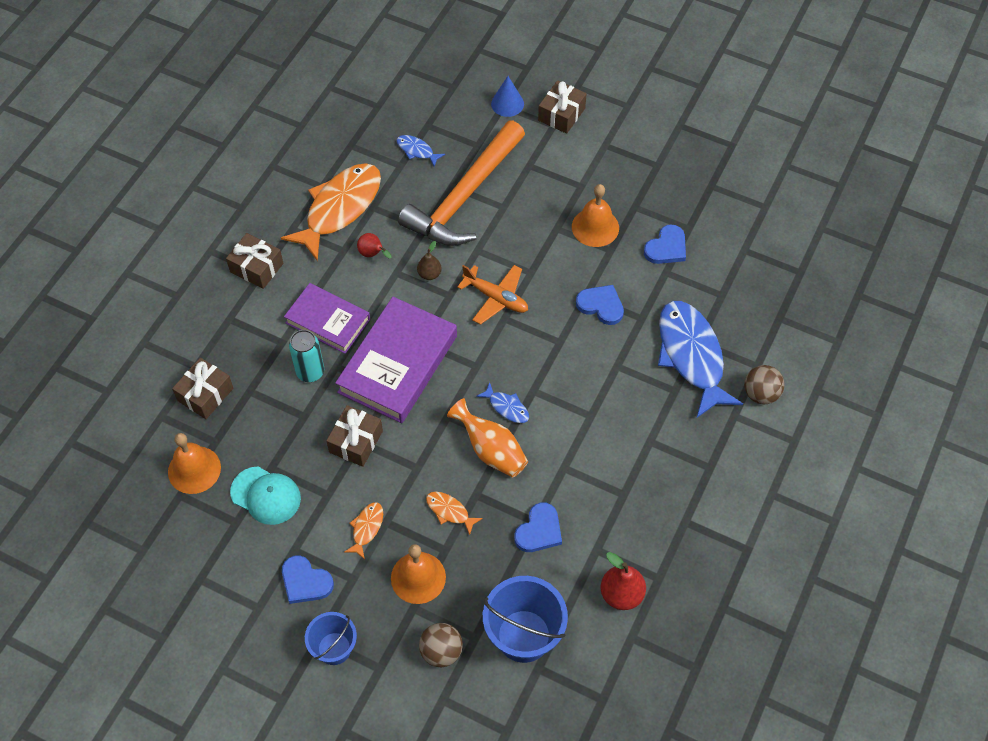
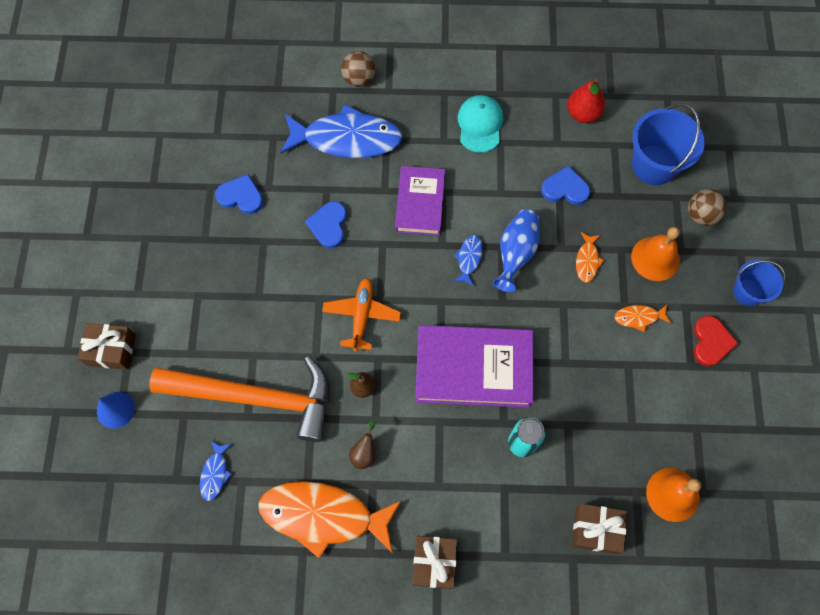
camera: 115 degrees left, 10 degrees up
turquoise cap [230,466,301,525] -> turquoise cap moved to [458,95,503,153]
blue heart [282,555,334,604] -> red heart [694,316,738,366]
purple book [284,283,370,354] -> purple book moved to [395,166,445,236]
brown gift [326,405,383,467] -> none
red pear [357,233,392,259] -> brown pear [349,420,375,469]
orange vase [447,398,528,477] -> blue vase [493,209,540,292]
orange bell [572,184,619,247] -> none
blue fish [658,301,743,418] -> blue fish turned 135 degrees counterclockwise [280,104,403,158]

